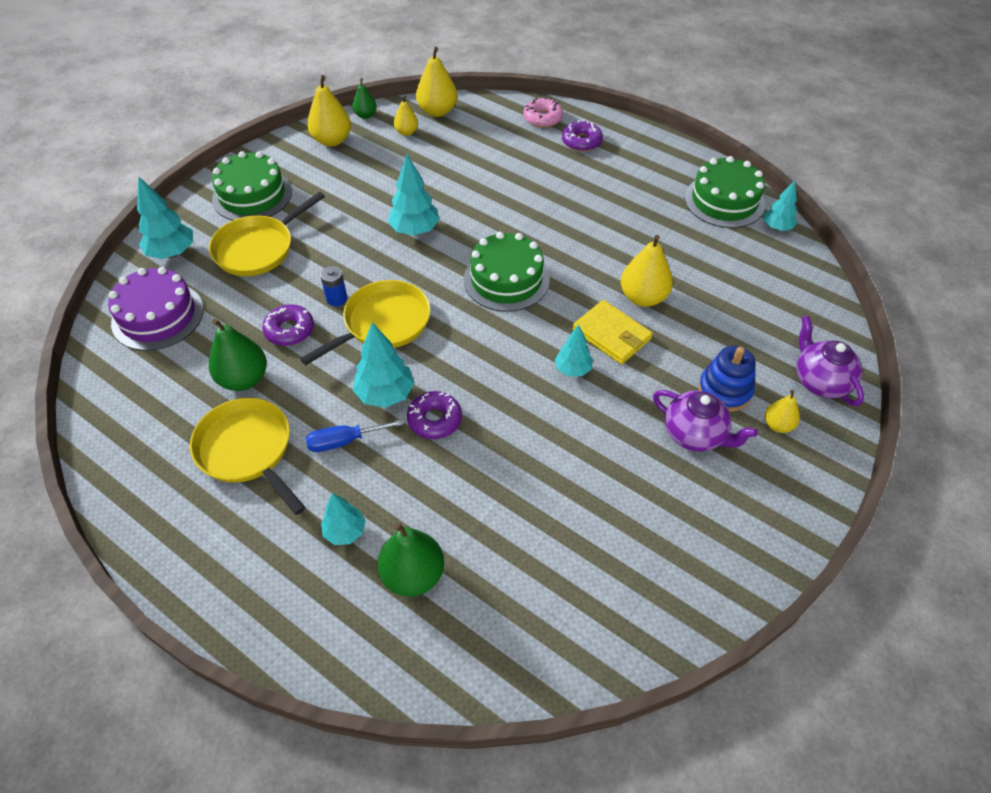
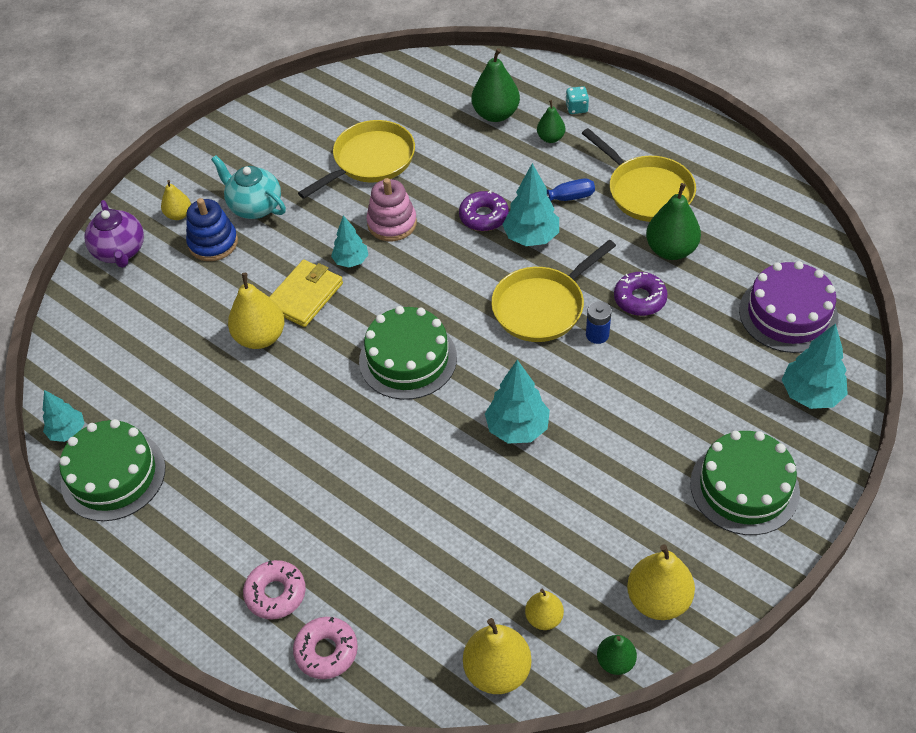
camera: 175 degrees left, 0 degrees up
yellow pan [209,192,325,276] -> yellow pan moved to [298,120,415,199]
turquoise tree [321,493,366,545] -> green pear [537,100,565,143]
purple donut [562,120,603,152] -> pink donut [243,560,306,619]
yellow wallet [572,300,653,364] -> yellow wallet turned 75 degrees clockwise [269,260,343,327]
purple teapot [653,390,758,452] -> turquoise teapot [211,155,286,219]
none -> pink stacking toy [366,178,417,241]
none -> turquoise dice [565,86,589,114]

